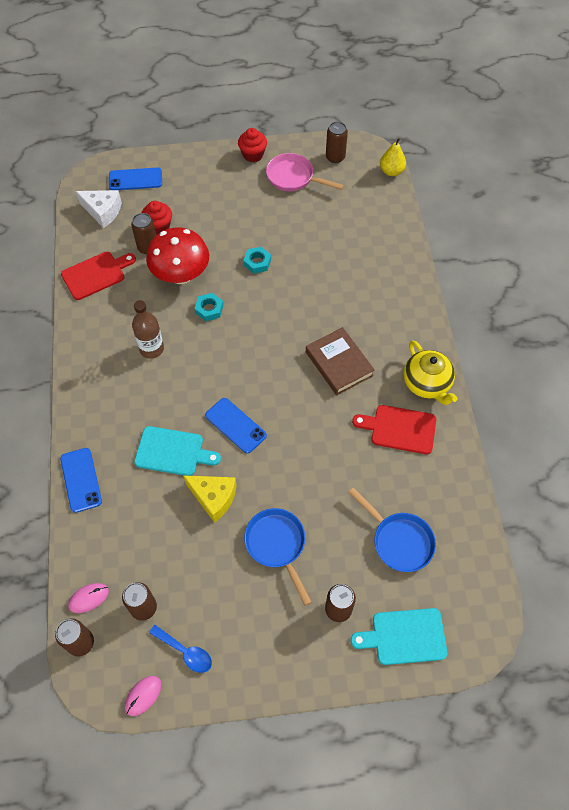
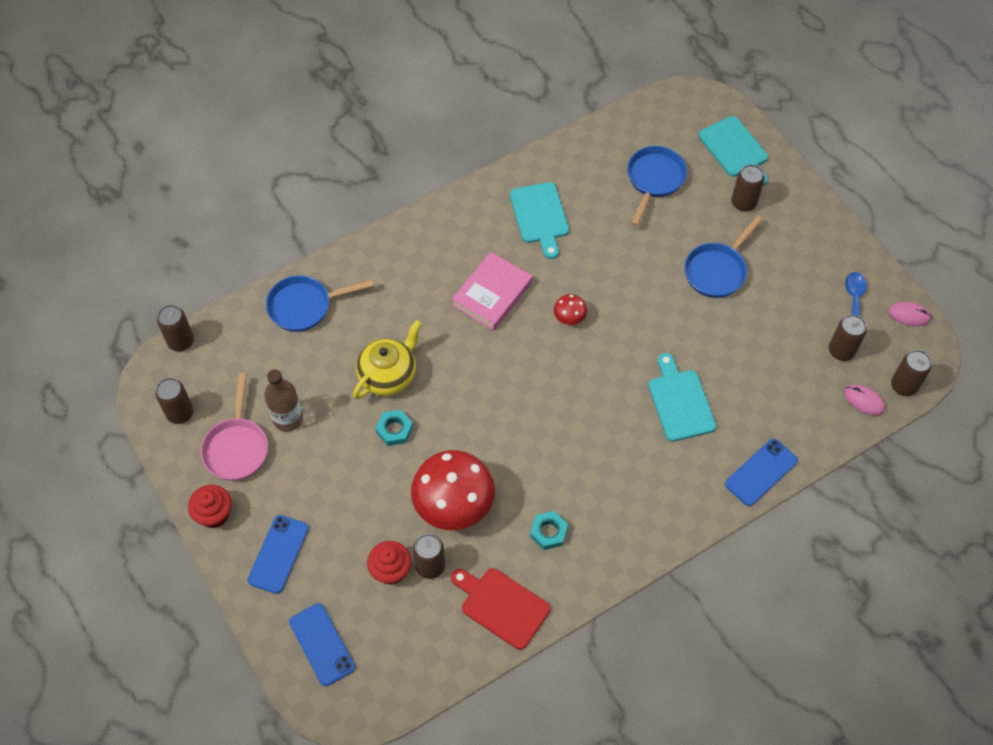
camera: 115 degrees left, 0 degrees up
white cheese [76,190,122,228] -> none
brown bottle [132,300,164,359] -> brown bottle moved to [264,369,303,432]
yellow cheese [183,475,237,523] -> none
turquoise nut [194,293,223,321] -> turquoise nut moved to [530,511,568,550]
blue phone [205,398,267,454] -> blue phone moved to [247,515,309,594]
brown book [306,327,375,395] -> pink book [452,252,532,330]
red cutting board [352,405,436,454] -> turquoise cutting board [510,182,569,259]
yellow pear [380,138,406,176] -> brown can [157,305,194,351]
yellow teapot [404,340,457,405] -> yellow teapot moved to [353,320,422,399]
none -> blue pan [266,275,374,332]
none -> red mushroom [554,294,587,325]

